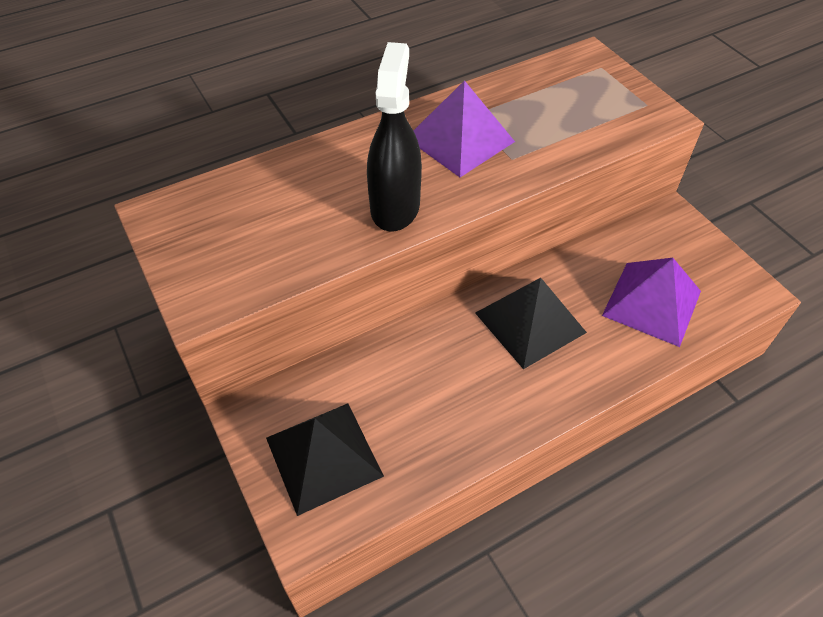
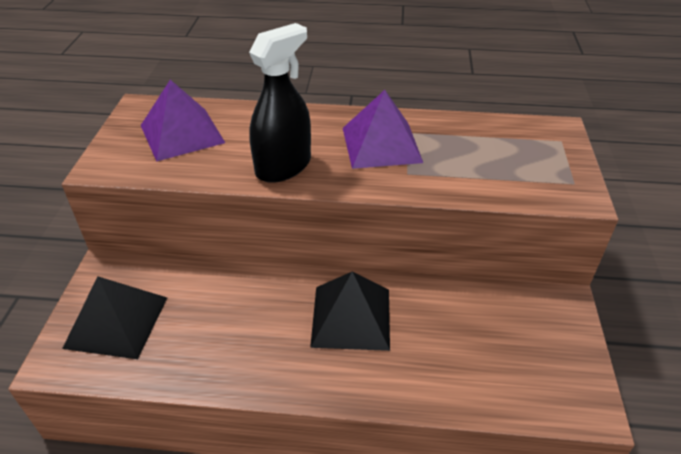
camera: 35 degrees right, 10 degrees down
purple pyramid [602,258,701,347] -> purple pyramid moved to [141,80,225,162]

